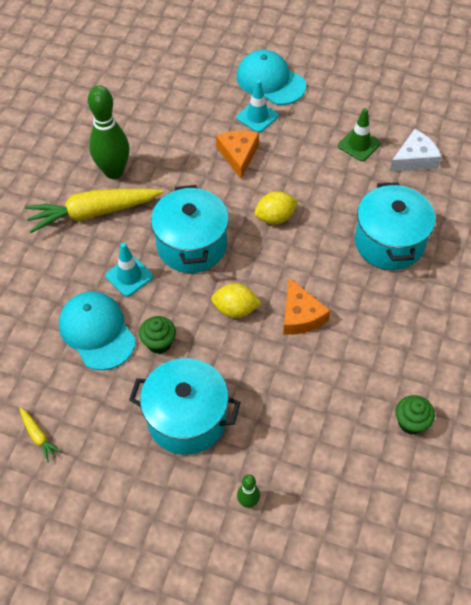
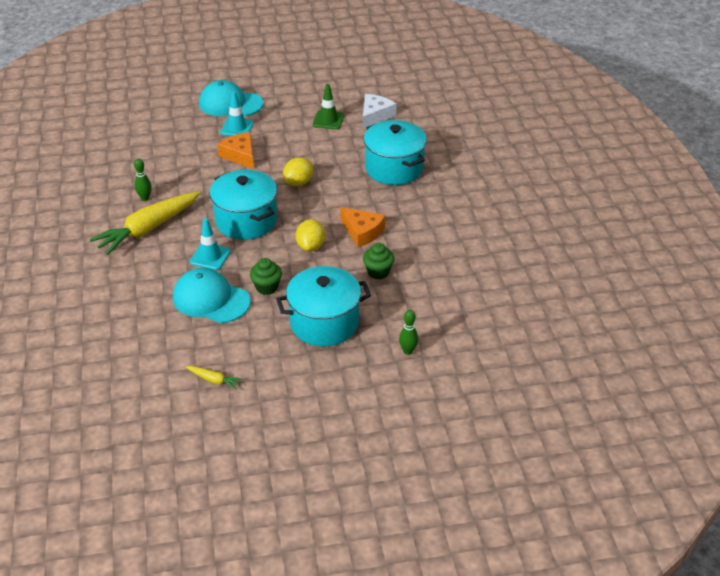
camera: 30 degrees left, 15 degrees down
green bowling pin [88,86,129,179] -> green bowling pin [134,159,151,201], size x0.47
yellow lemon [211,283,261,318] -> yellow lemon turned 60 degrees counterclockwise [296,219,325,251]
green cupcake [396,395,435,435] -> green cupcake moved to [363,243,394,279]

